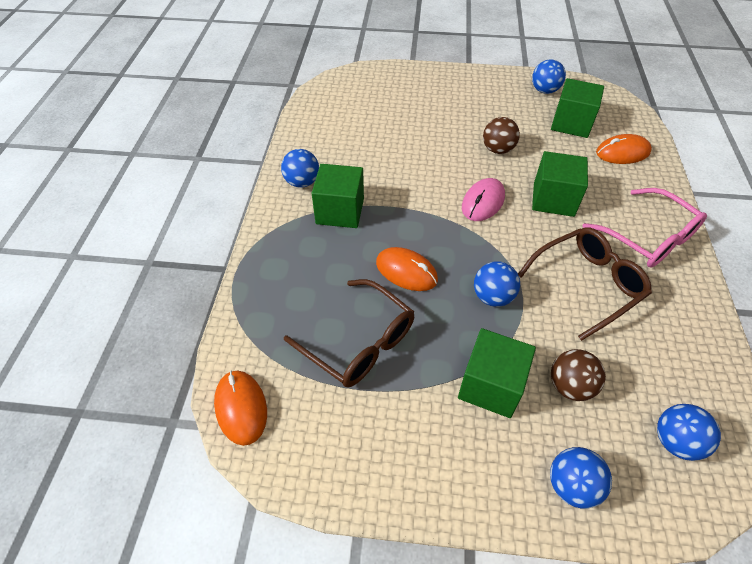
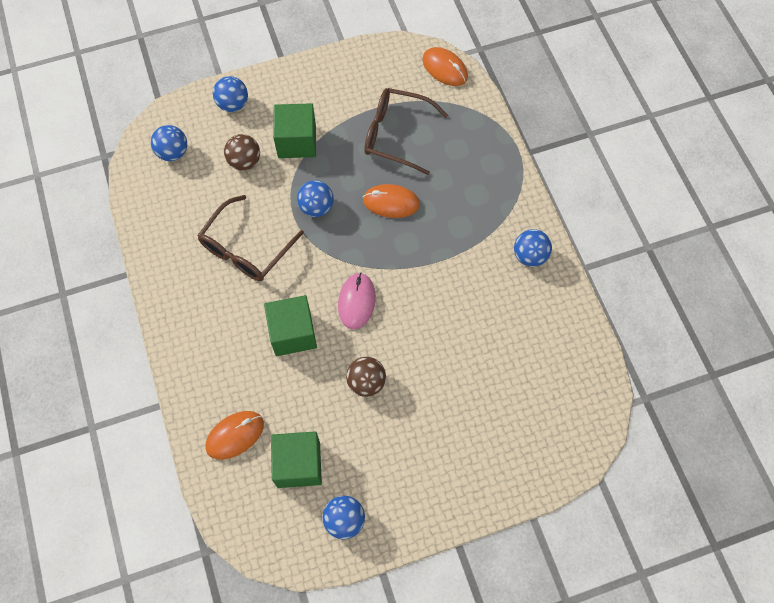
camera: 155 degrees right, 15 degrees up
green cube [312,164,364,228] -> none
pink glasses [582,188,707,268] -> none

